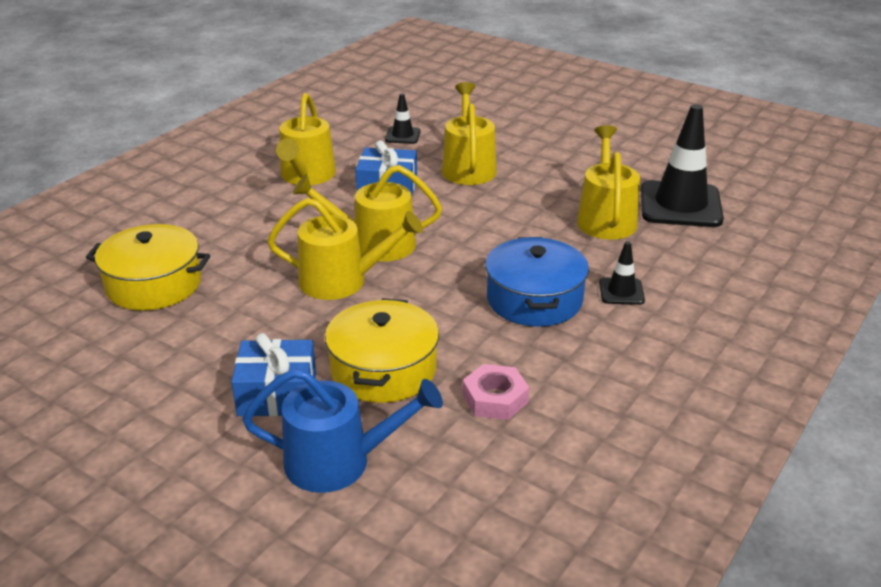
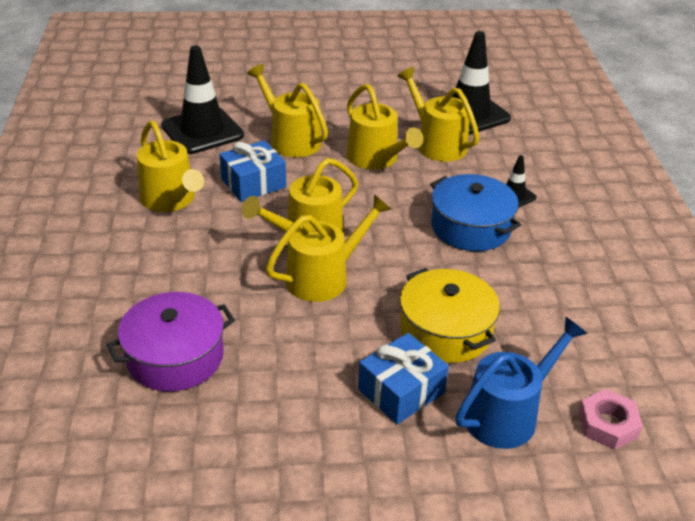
camera: 40 degrees left, 5 degrees up
yellow pot [86,224,211,311] -> purple pot [106,292,235,391]
black traffic cone [385,93,421,144] -> black traffic cone [161,46,244,154], size x2.11
pink nut [463,364,529,420] -> pink nut moved to [578,389,643,450]
none -> yellow watering can [347,84,423,169]

